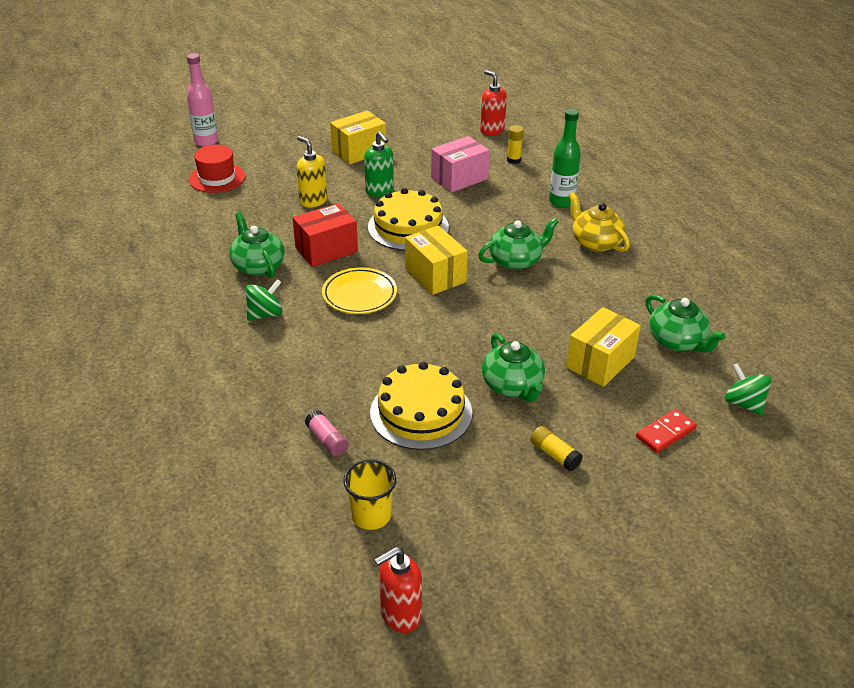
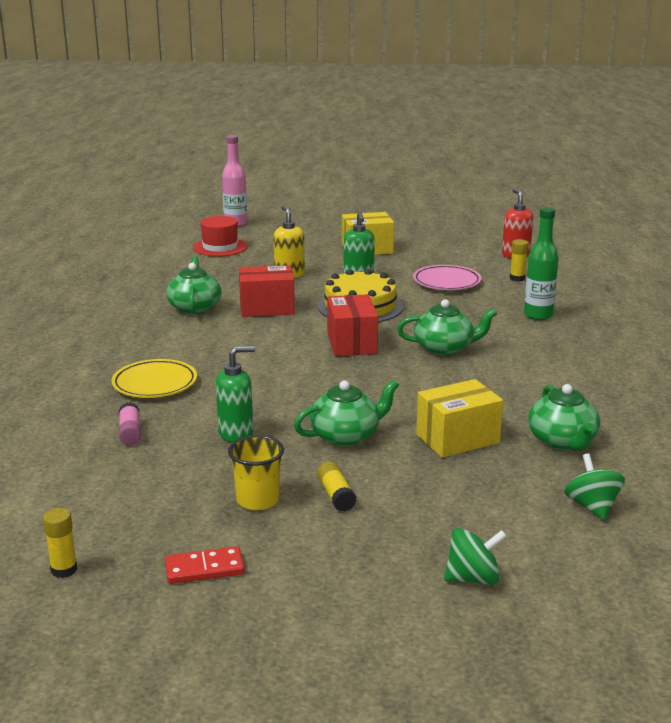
camera: 25 degrees right, 15 degrees down
green spinning top [245,279,283,321] -> green spinning top moved to [444,528,507,585]
yellow plate [322,268,397,314] -> yellow plate moved to [111,359,197,398]
yellow cup [343,460,396,530] -> yellow cup moved to [228,435,284,510]
yellow cake [370,362,472,450] -> green soap dispenser [216,346,255,443]
red soap dispenser [374,547,422,633] -> yellow glue stick [43,508,77,578]
yellow box [405,226,468,295] -> red box [327,294,378,356]
pink box [431,136,490,193] -> pink plate [413,265,481,290]
green teapot [482,333,545,402] -> green teapot turned 120 degrees counterclockwise [294,380,399,446]
yellow teapot [569,192,630,252] -> none
red domino [636,409,697,453] -> red domino moved to [165,546,244,584]

